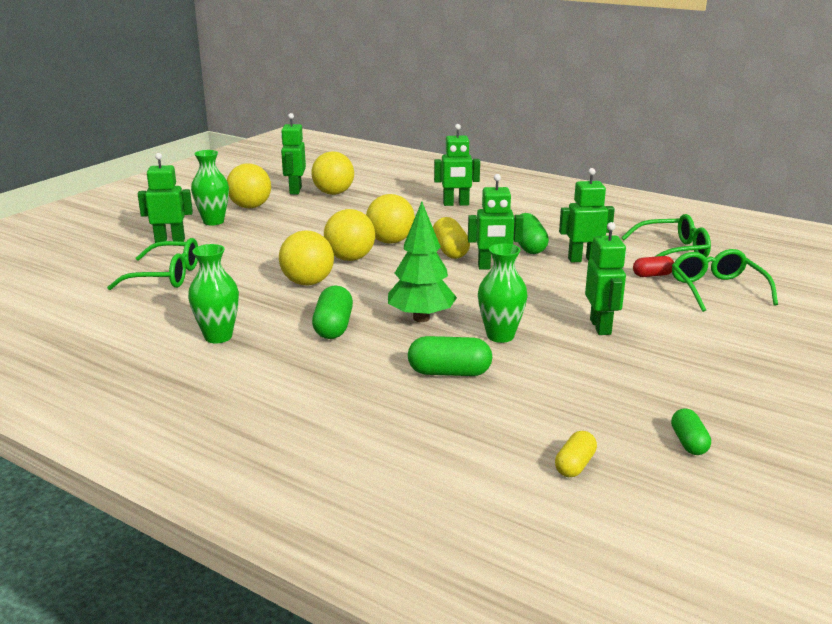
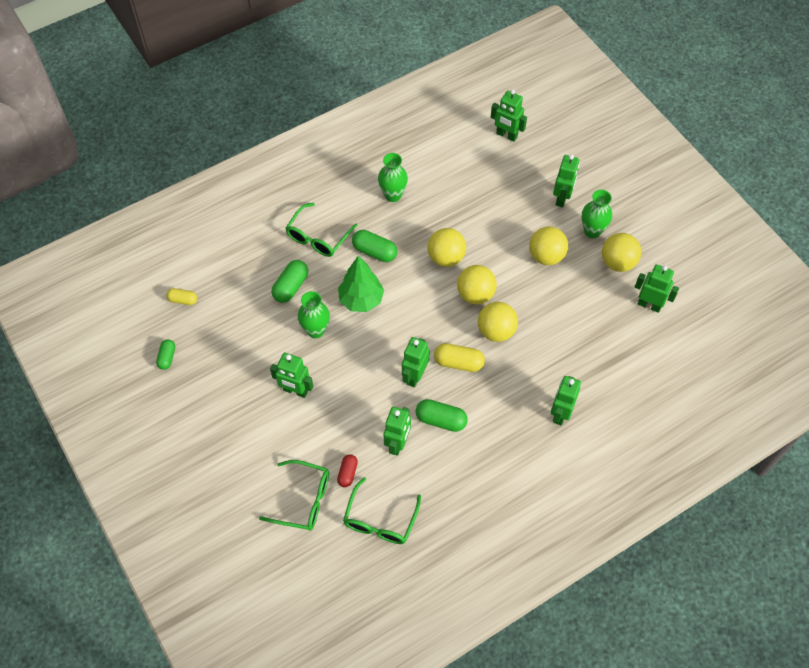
camera: 115 degrees right, 35 degrees up
green glasses [107,238,198,290] -> green glasses moved to [285,203,358,257]
yellow ball [311,151,354,195] -> yellow ball moved to [529,227,568,265]
yellow capsule [555,431,597,477] -> yellow capsule turned 45 degrees counterclockwise [166,288,197,305]
green capsule [671,408,711,455] -> green capsule turned 75 degrees clockwise [156,339,175,370]
none -> green robot [491,89,527,142]

